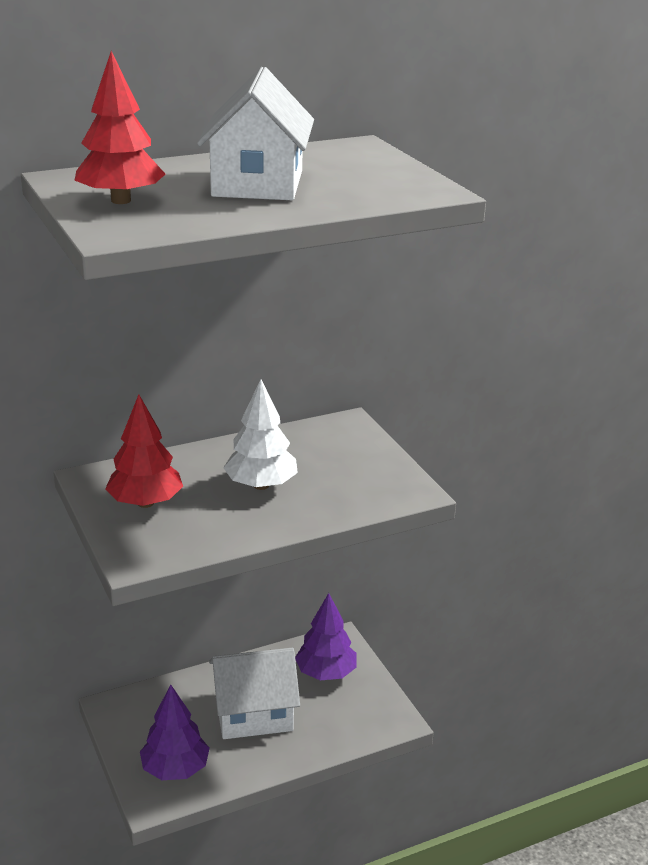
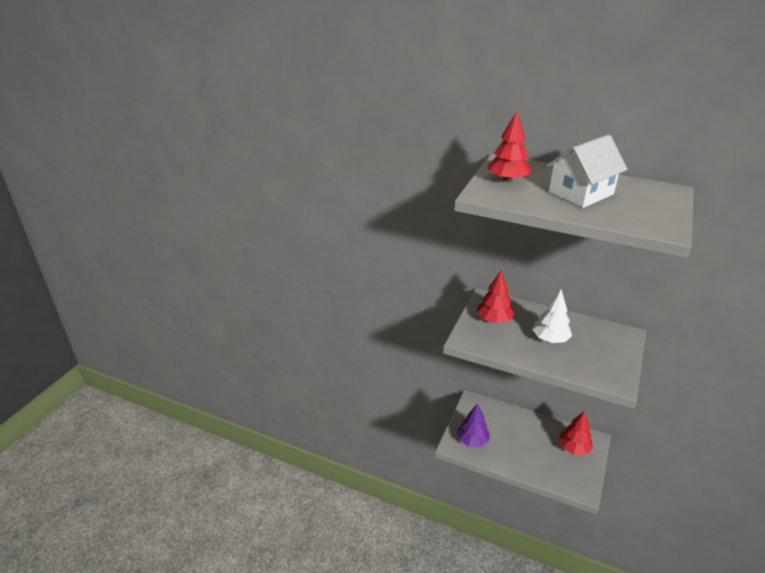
camera: 50 degrees right, 5 degrees up
white house [209,648,300,739] -> none
purple tree [295,593,356,680] -> red tree [558,411,593,455]

